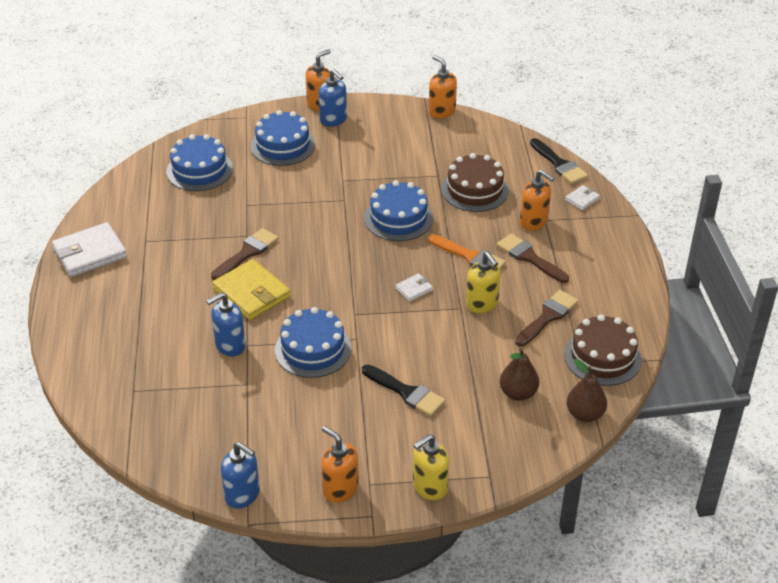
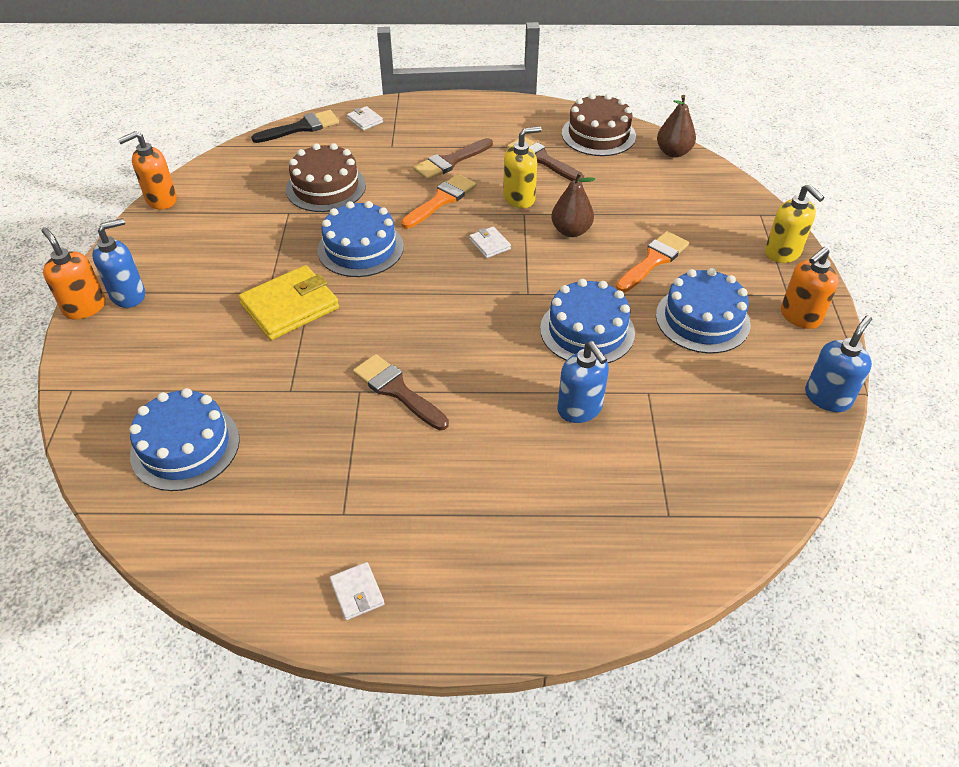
camera: 85 degrees left, 5 degrees up
white wallet [52,222,127,277] -> white wallet [330,562,385,620], size x0.47
yellow wallet [212,259,291,320] -> yellow wallet moved to [238,265,339,340]
blue cake [251,110,315,166] -> blue cake moved to [656,268,751,353]
black brush [362,365,445,417] -> orange brush [616,231,689,292]
brown pear [500,348,539,401] -> brown pear moved to [551,172,595,237]
orange soap dispenser [520,170,554,231] -> none

